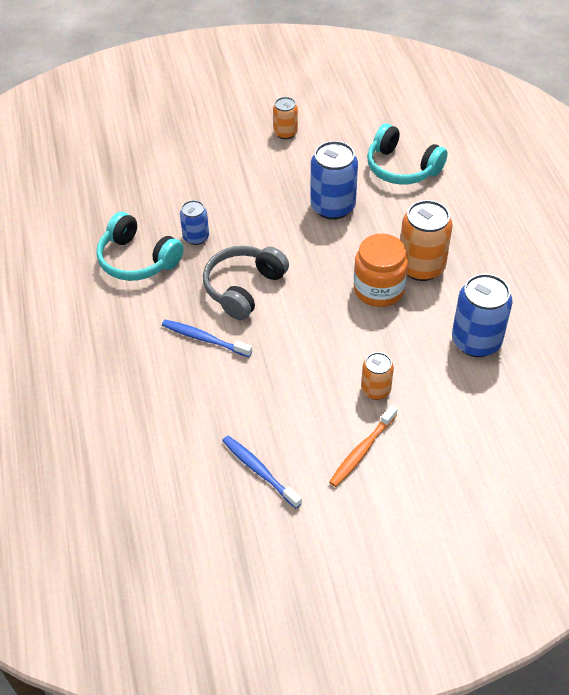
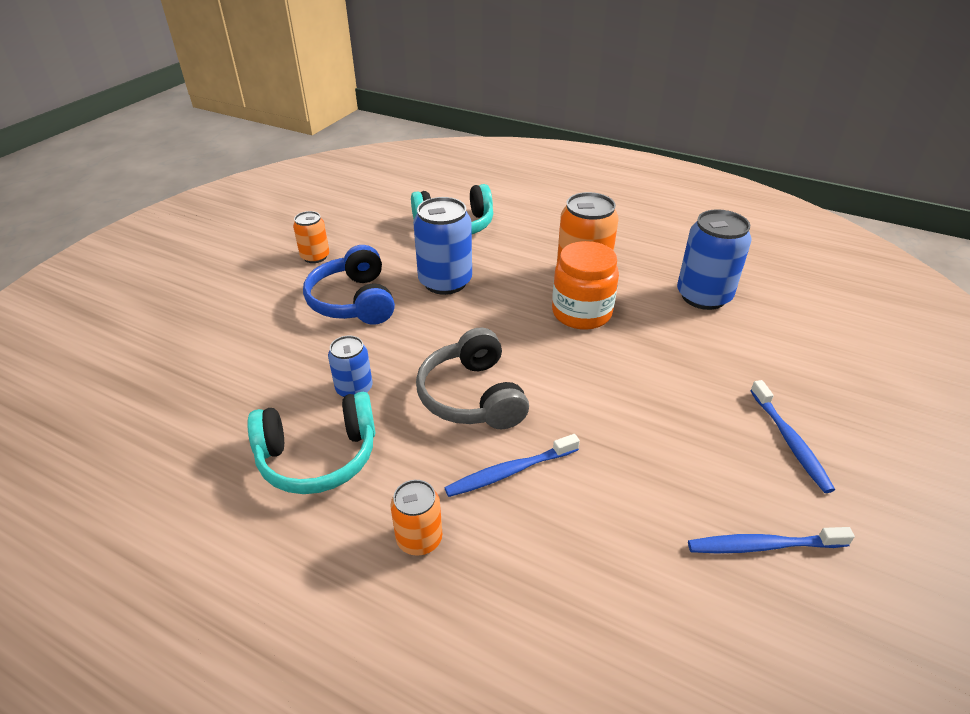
camera: 50 degrees left, 10 degrees down
orange toothbrush [329,405,397,487] -> blue toothbrush [750,380,835,493]
orange can [361,352,394,400] -> orange can moved to [391,480,442,556]
none -> blue headphones [303,245,395,325]

